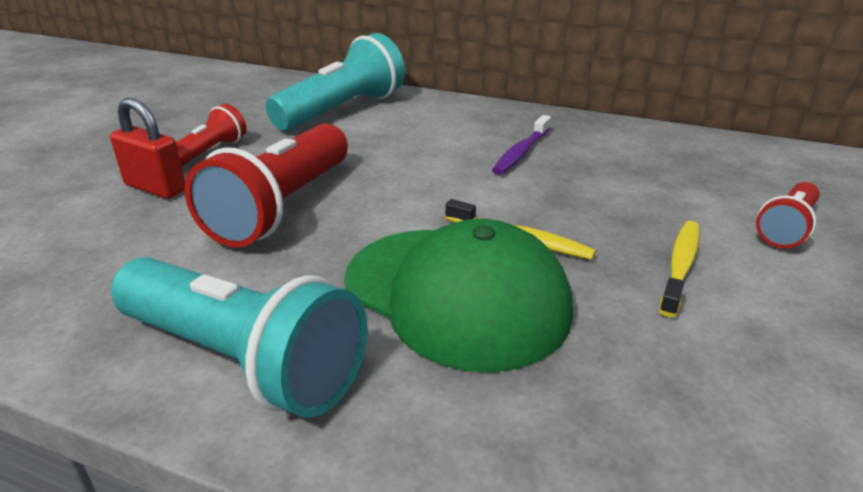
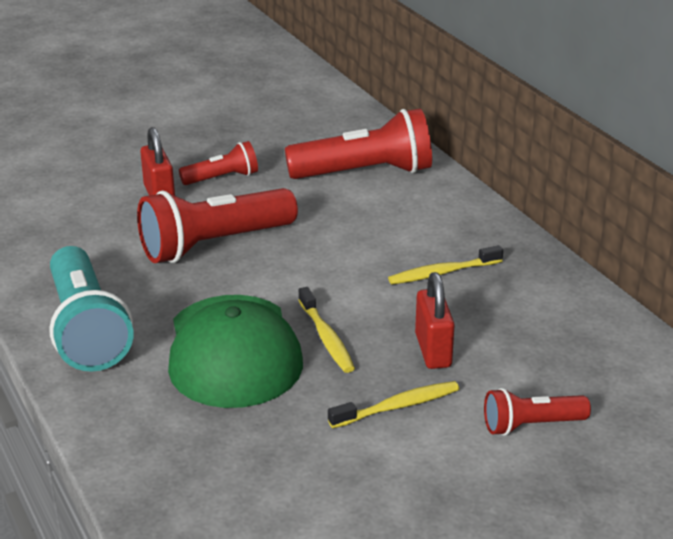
camera: 40 degrees right, 0 degrees up
turquoise flashlight [266,33,405,131] -> red flashlight [285,109,432,179]
purple toothbrush [492,115,551,175] -> yellow toothbrush [388,245,503,285]
none -> red padlock [415,272,455,369]

